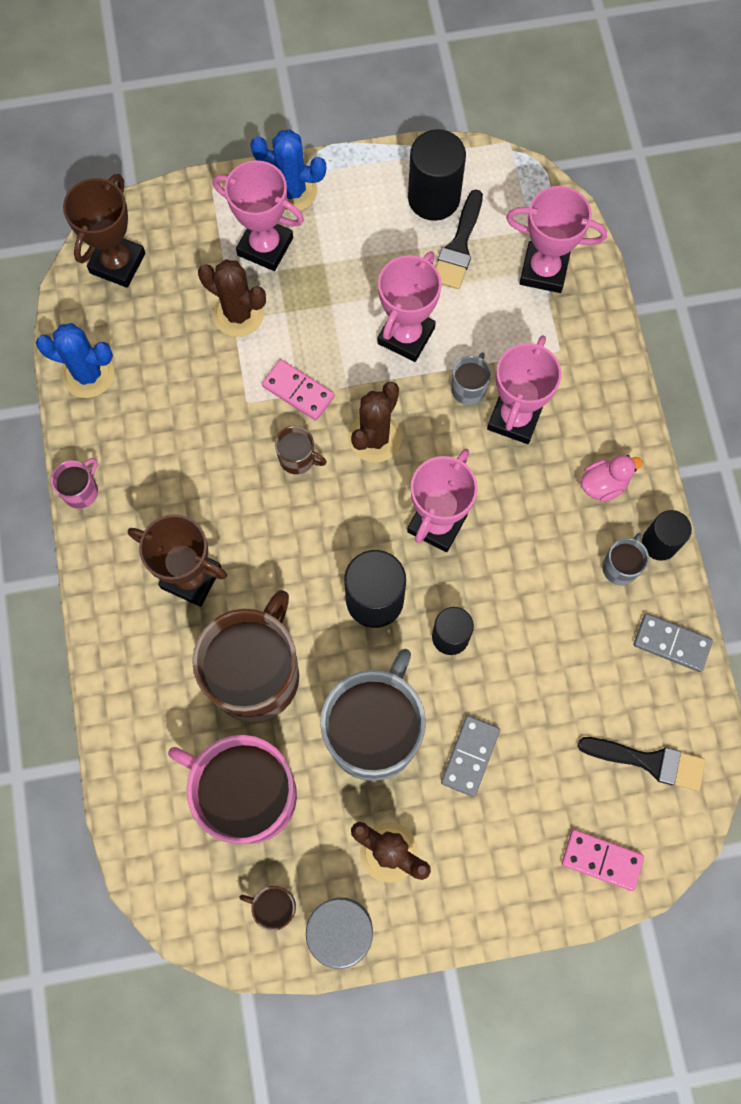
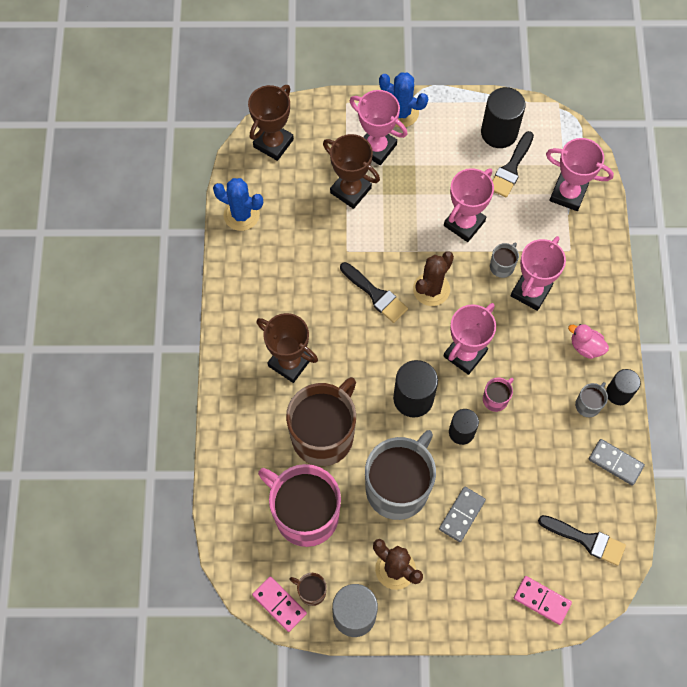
camera: 10 degrees right, 5 degrees down
pink mug [51,458,98,509] -> pink mug moved to [483,378,514,412]
brown cactus [198,259,266,337] -> brown trophy [323,134,380,209]
pink domino [262,359,335,421] -> pink domino moved to [252,576,307,632]
brown mug [275,426,326,475] -> black brush [340,262,408,323]
pink duck [581,455,643,502] -> pink duck turned 135 degrees counterclockwise [568,324,609,359]

